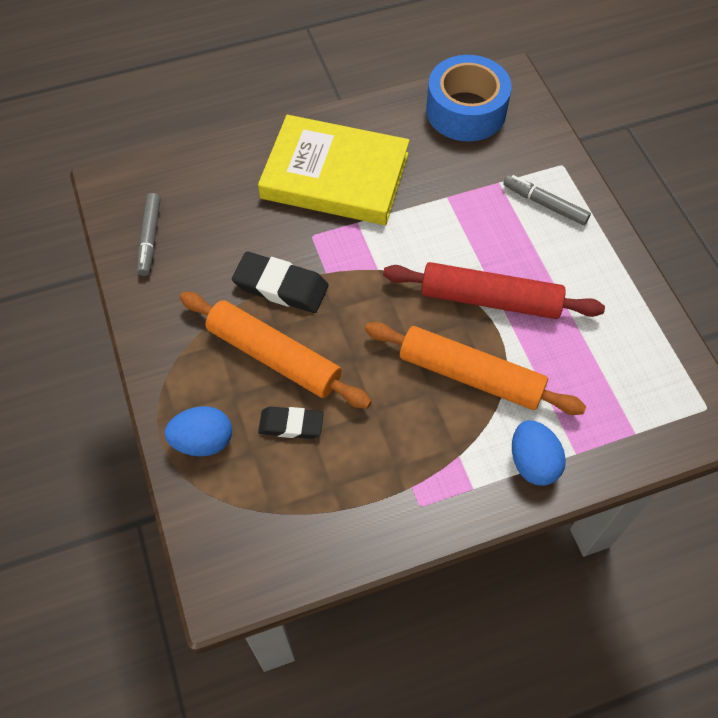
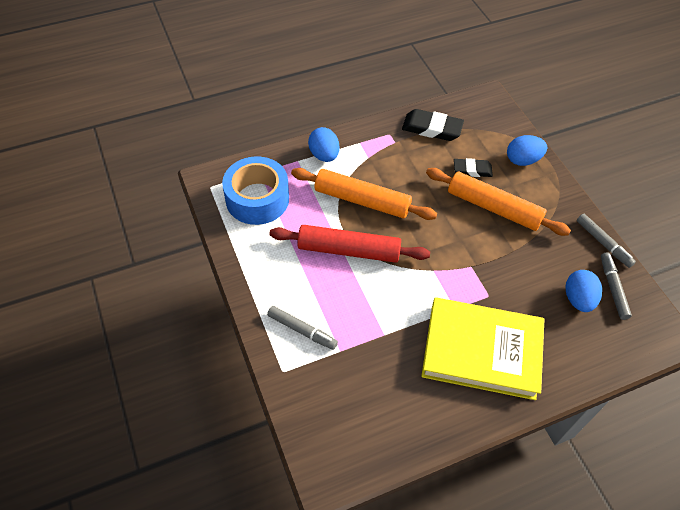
camera: 175 degrees right, 5 degrees down
black eraser [232,252,329,313] -> black eraser moved to [402,109,464,141]
blue tape [426,55,511,142] -> blue tape moved to [222,156,289,225]
none -> blue egg [566,270,602,312]
none -> grey marker [577,214,636,268]

